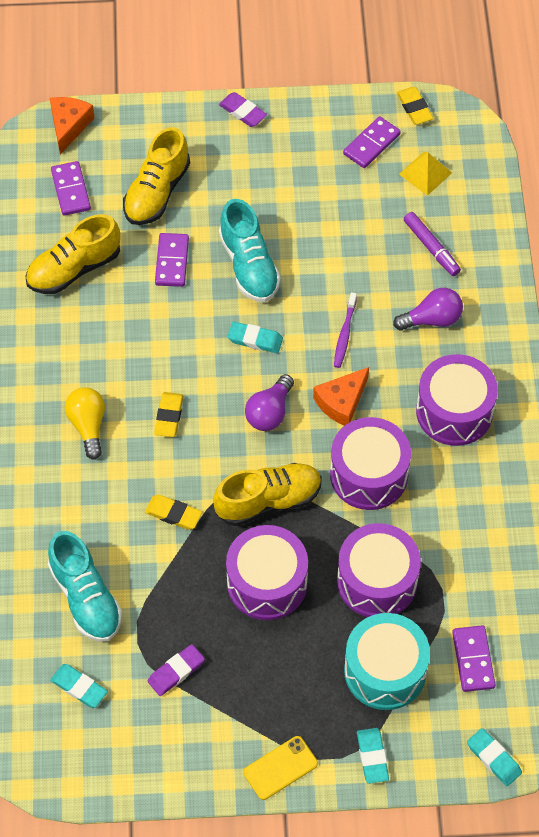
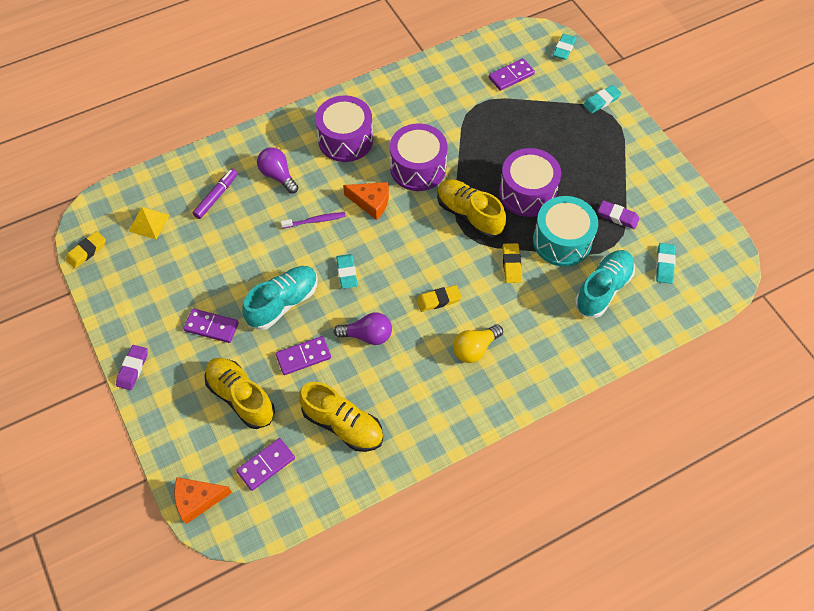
camera: 115 degrees left, 0 degrees up
yellow shoe [123,127,190,225] -> yellow shoe turned 135 degrees counterclockwise [204,358,275,429]
yellow phone [243,736,318,800] -> none
purple light bulb [245,374,294,431] -> purple light bulb moved to [334,312,392,345]
purple drum [337,523,421,617] -> none
purple domino [343,116,401,168] -> purple domino moved to [183,308,239,343]
turquoise drum [344,613,430,710] -> turquoise drum moved to [533,196,598,267]

